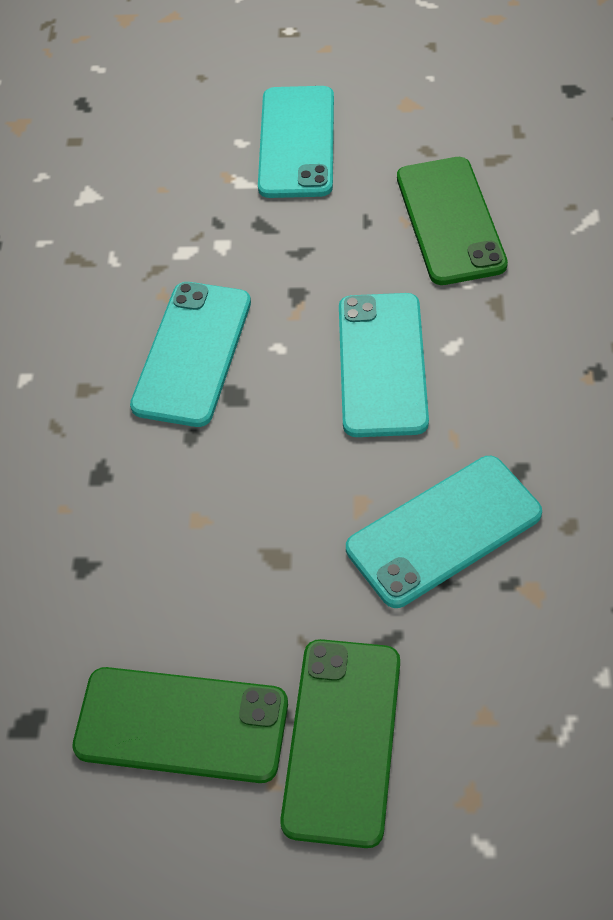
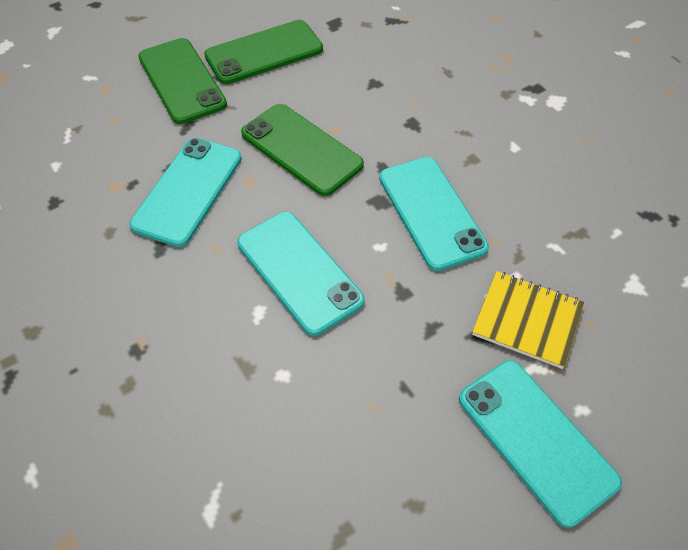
camera: 140 degrees right, 0 degrees up
green phone [397,157,508,285] -> green phone moved to [241,104,364,196]
none -> yellow notebook [472,271,584,369]

